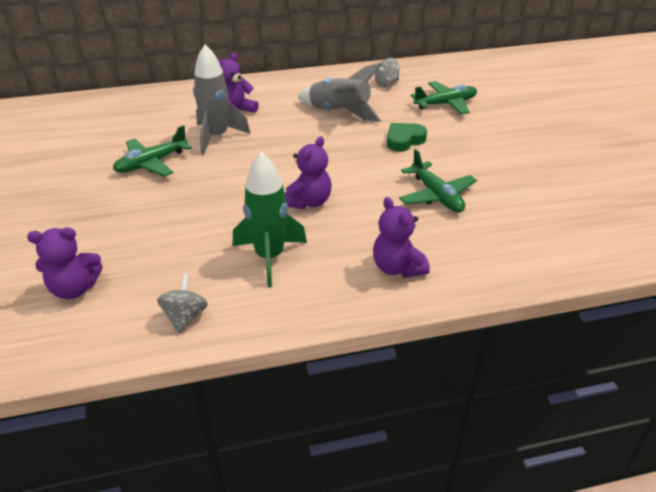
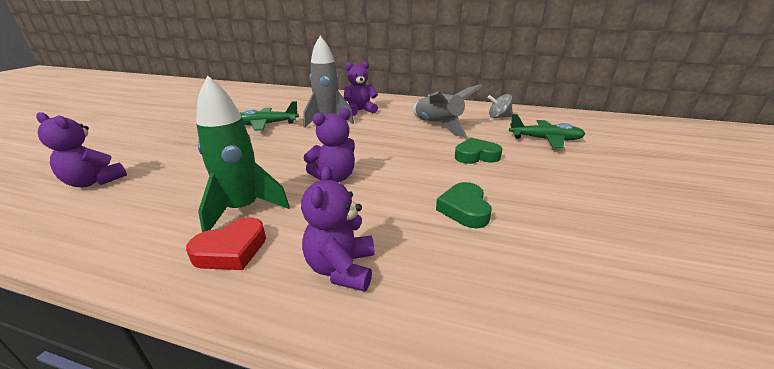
camera: 30 degrees right, 10 degrees down
grey spinning top [157,273,208,334] -> none
green plane [399,149,477,212] -> green heart [436,182,492,228]
none -> red heart [186,217,266,270]

